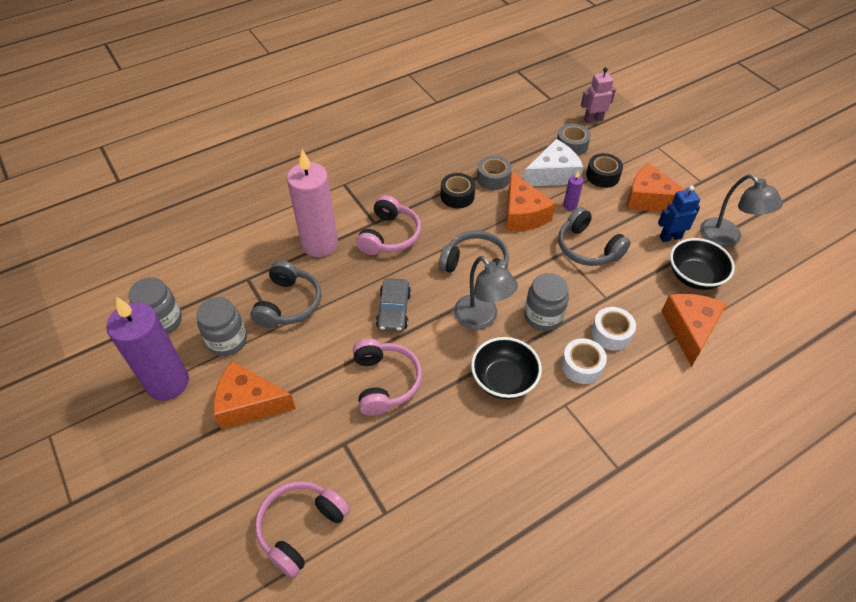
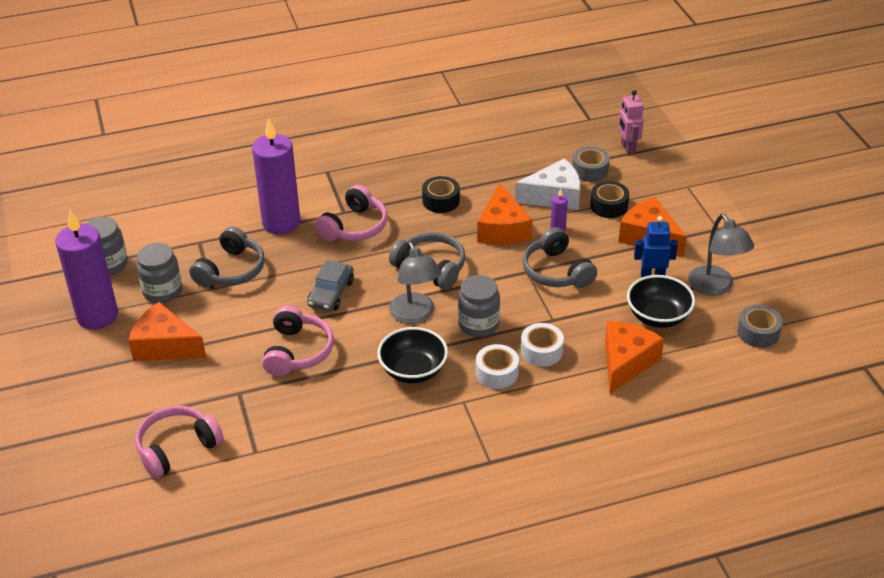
camera: 15 degrees right, 10 degrees down
pink candle [287,150,338,257] -> purple candle [252,119,300,235]
grey tape [477,156,512,190] -> grey tape moved to [737,305,783,348]
pink robot [581,67,616,124] -> pink robot turned 105 degrees counterclockwise [618,90,644,155]

